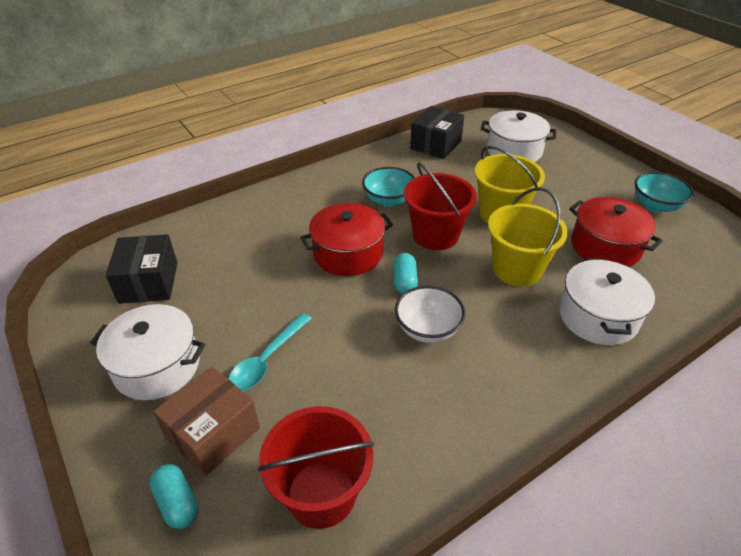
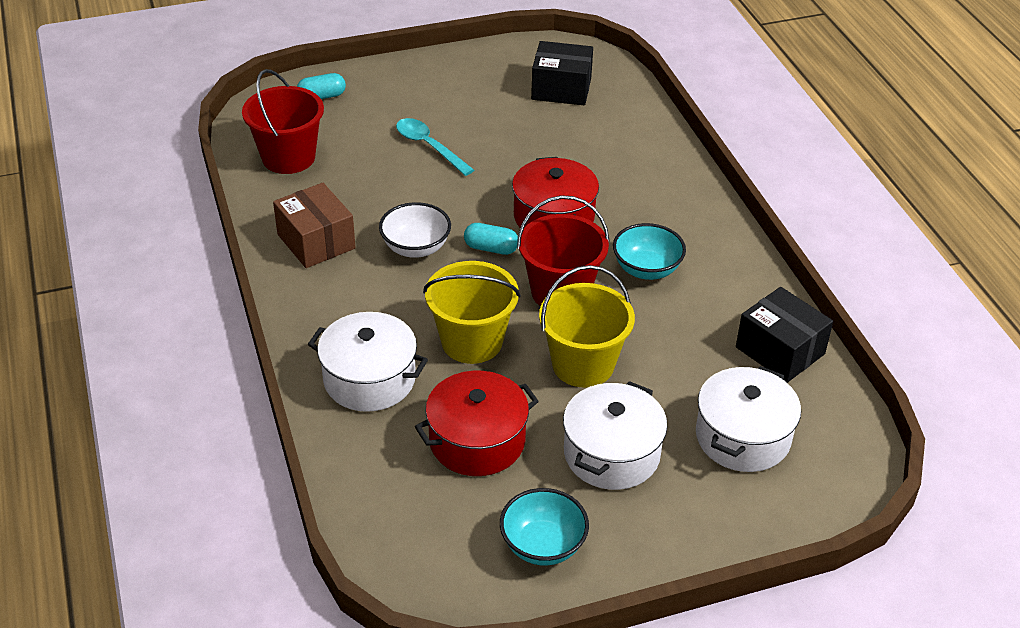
camera: 105 degrees right, 0 degrees up
white pot [90,304,205,400] -> white pot moved to [563,381,667,490]
brown box [153,367,260,476] -> brown box moved to [273,183,356,268]

